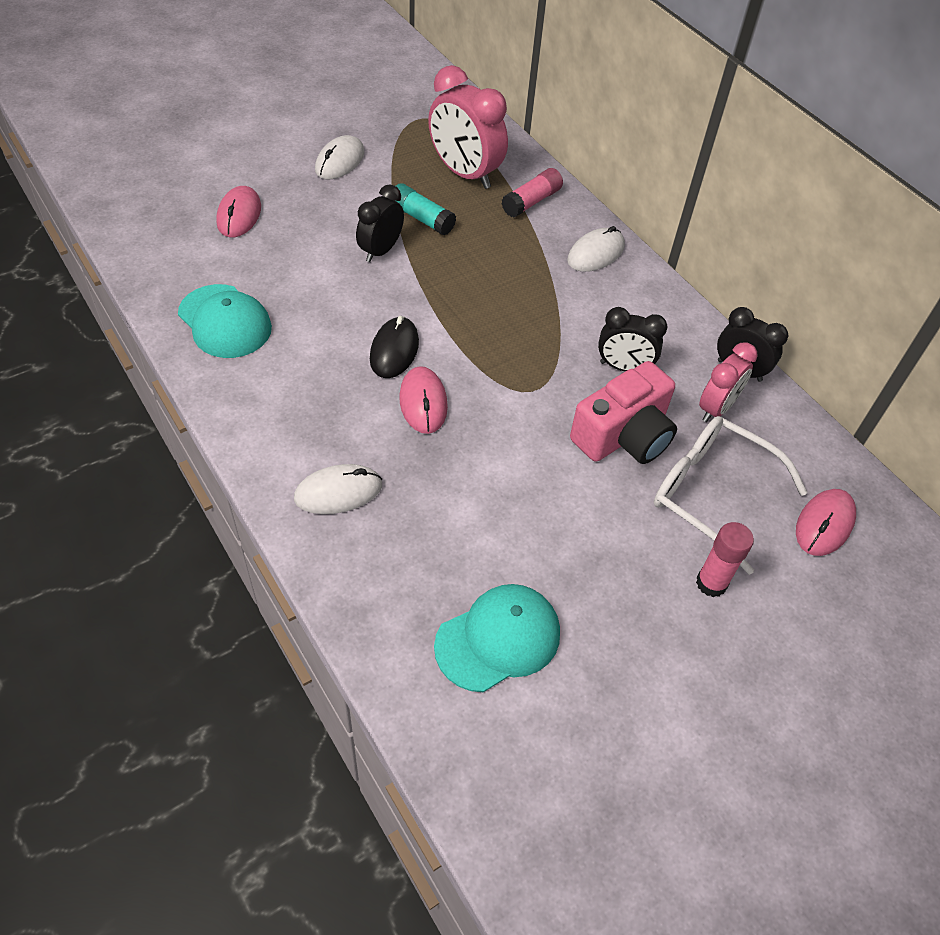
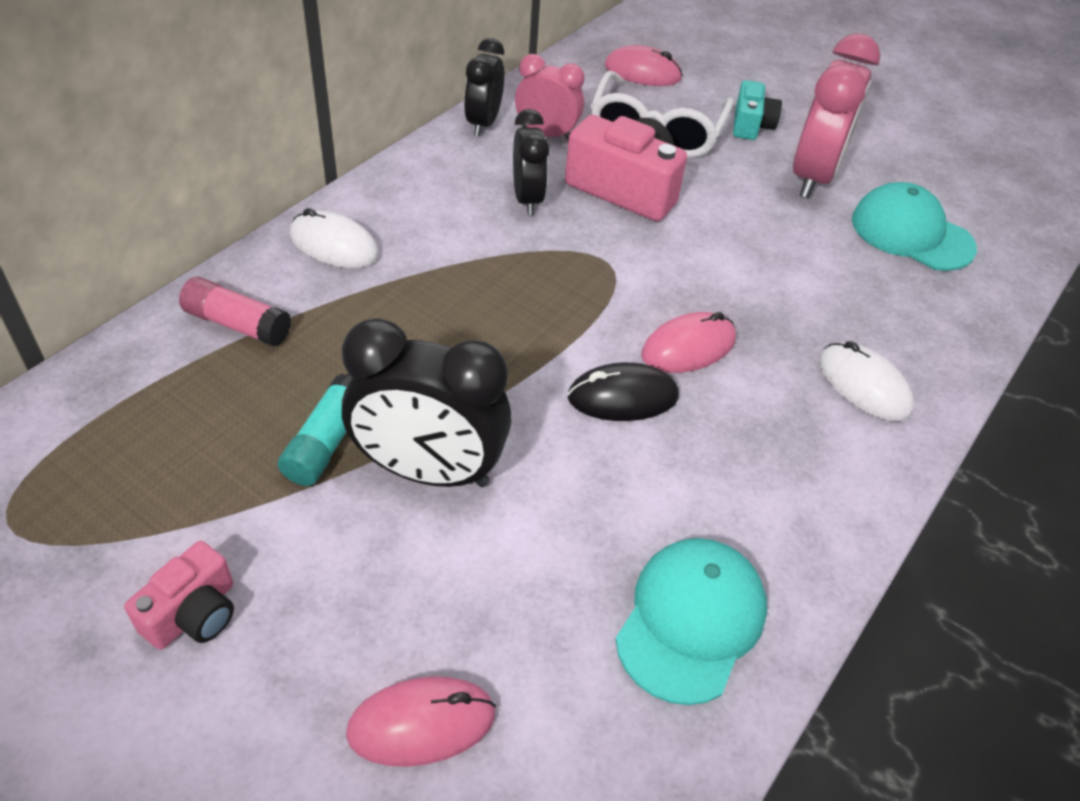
camera: 110 degrees left, 5 degrees down
white mouse [315,135,365,179] -> pink camera [124,541,234,650]
black clock [356,184,404,262] -> black clock [342,318,512,487], size x1.64
pink clock [428,65,508,189] -> pink clock moved to [793,33,880,198]
pink glue stick [696,522,754,597] -> turquoise camera [733,80,782,140]

